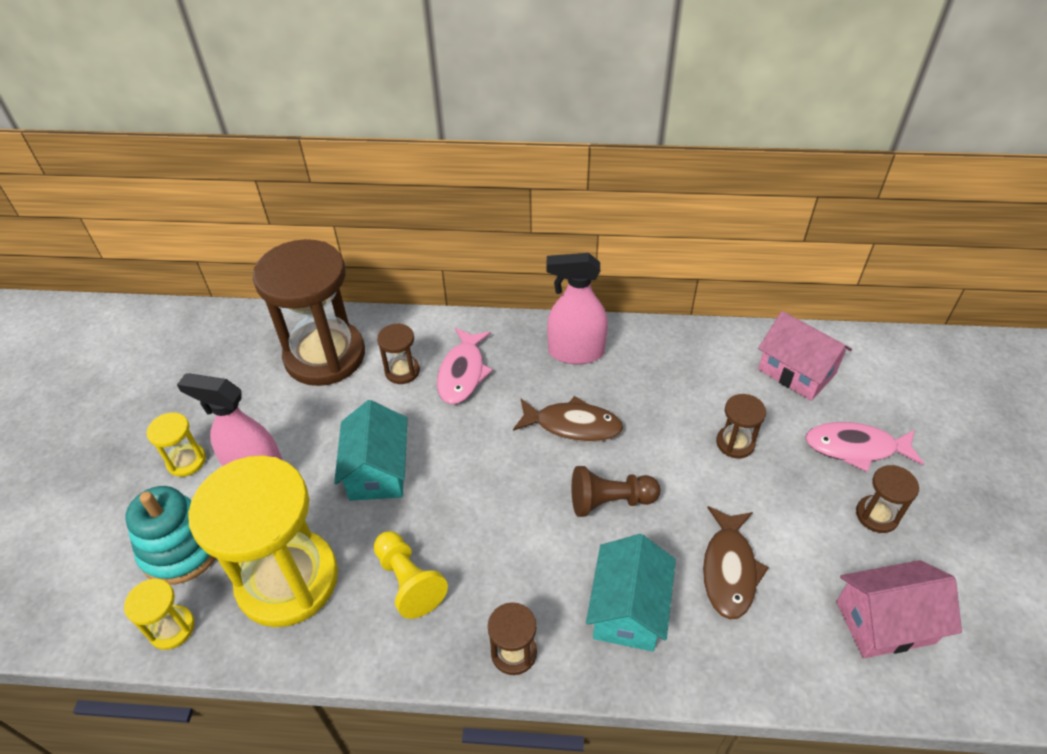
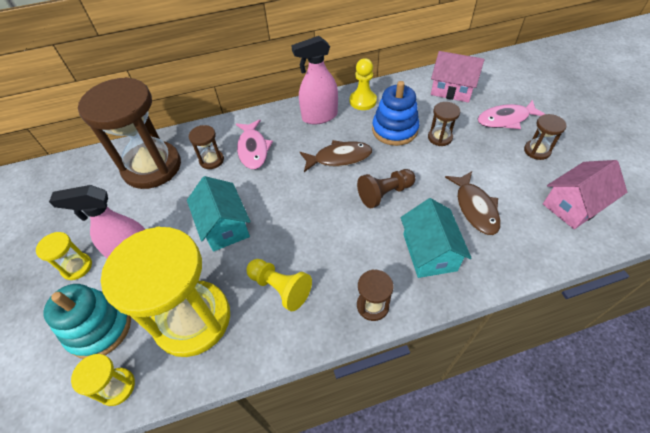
camera: 20 degrees left, 5 degrees up
none -> yellow pawn [350,58,377,110]
none -> blue stacking toy [372,81,419,146]

